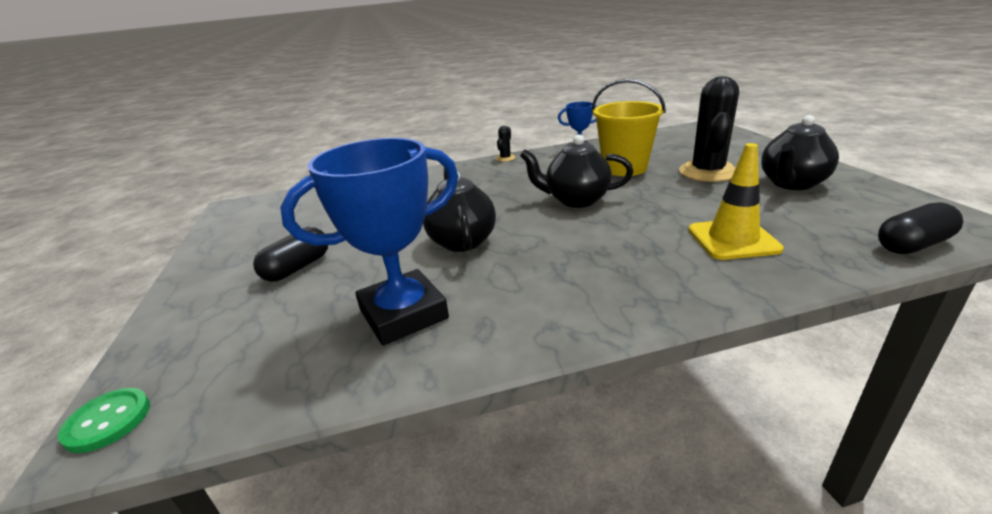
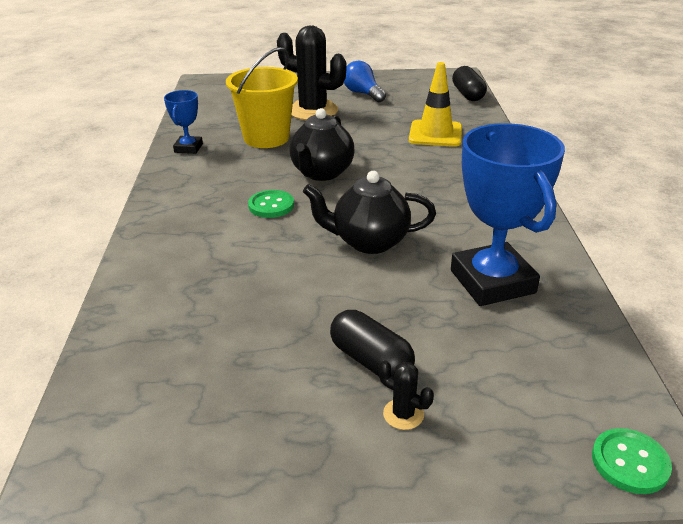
camera: 80 degrees left, 5 degrees up
black cactus [496,126,515,162] -> black cactus moved to [378,360,434,430]
black teapot [761,115,839,190] -> blue light bulb [344,61,386,102]
none -> green button [248,190,294,218]

